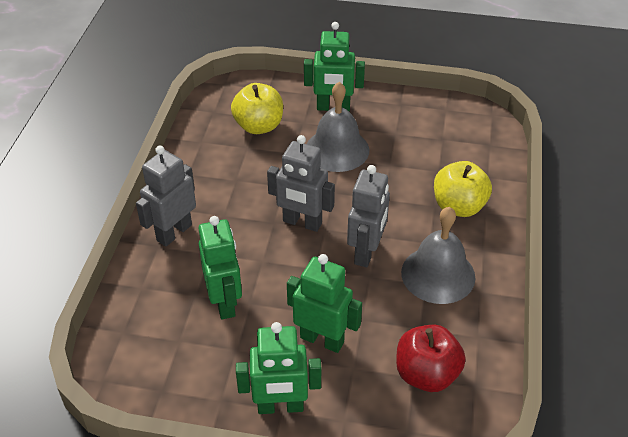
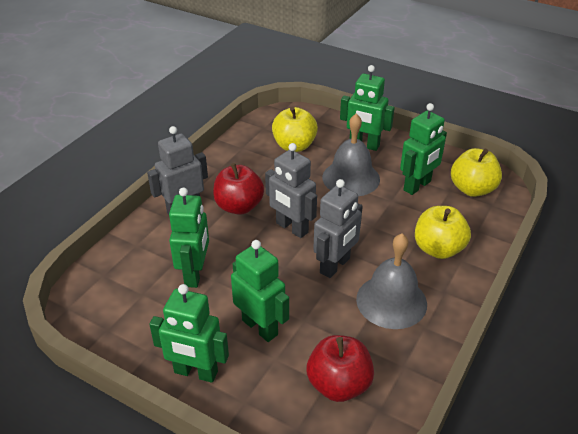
camera: 20 degrees right, 5 degrees down
none -> red apple [213,163,264,215]
none -> green robot [400,103,447,195]
none -> yellow apple [451,148,502,197]

